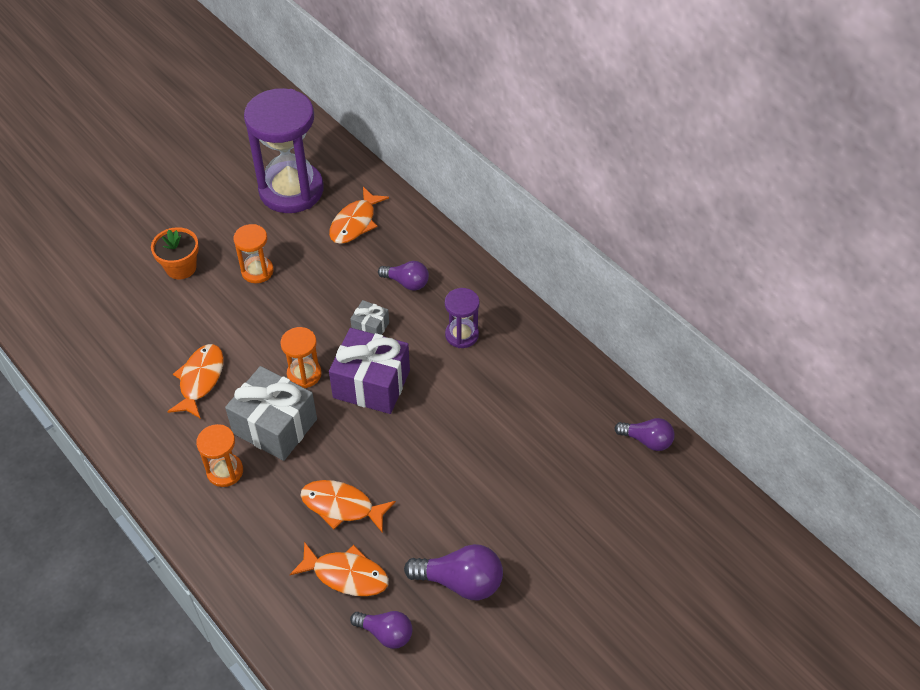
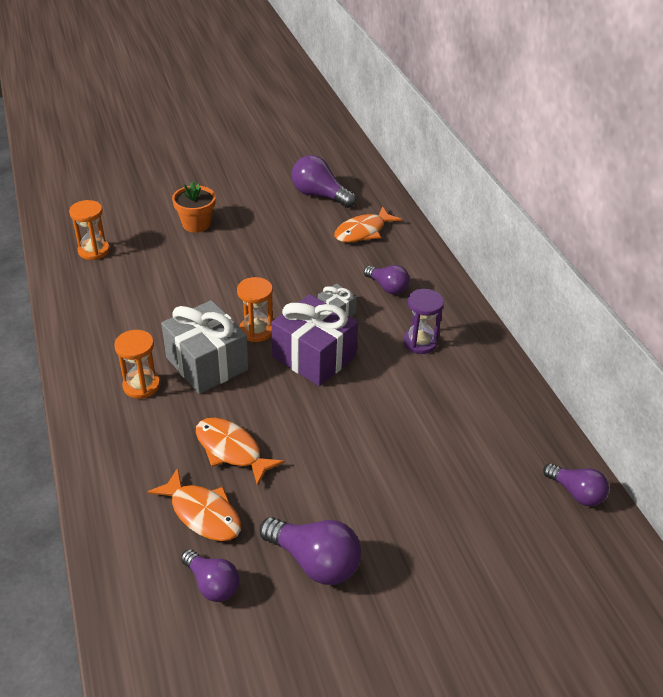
camera: 20 degrees right, 10 degrees down
orange fish [167,344,224,419] -> none
orange hourglass [233,224,274,283] -> orange hourglass moved to [69,200,110,260]
purple hourglass [244,88,324,213] -> purple light bulb [292,155,356,208]

